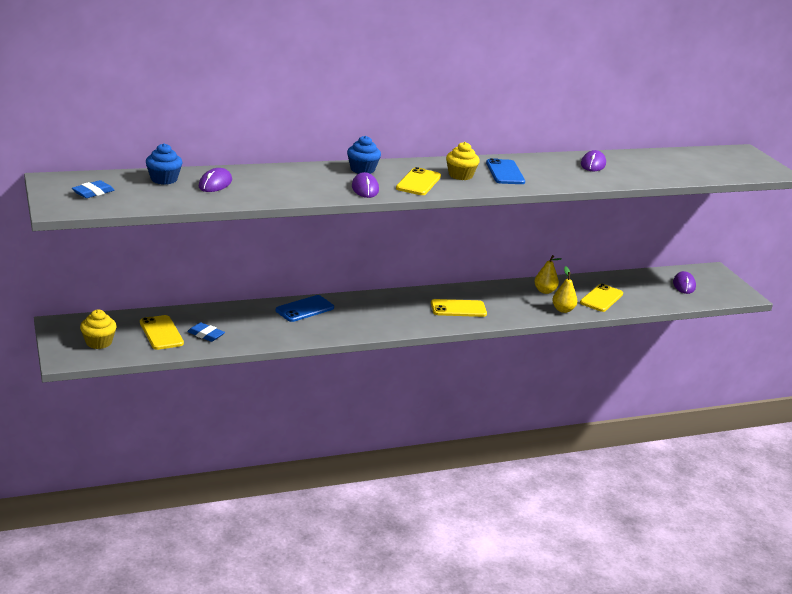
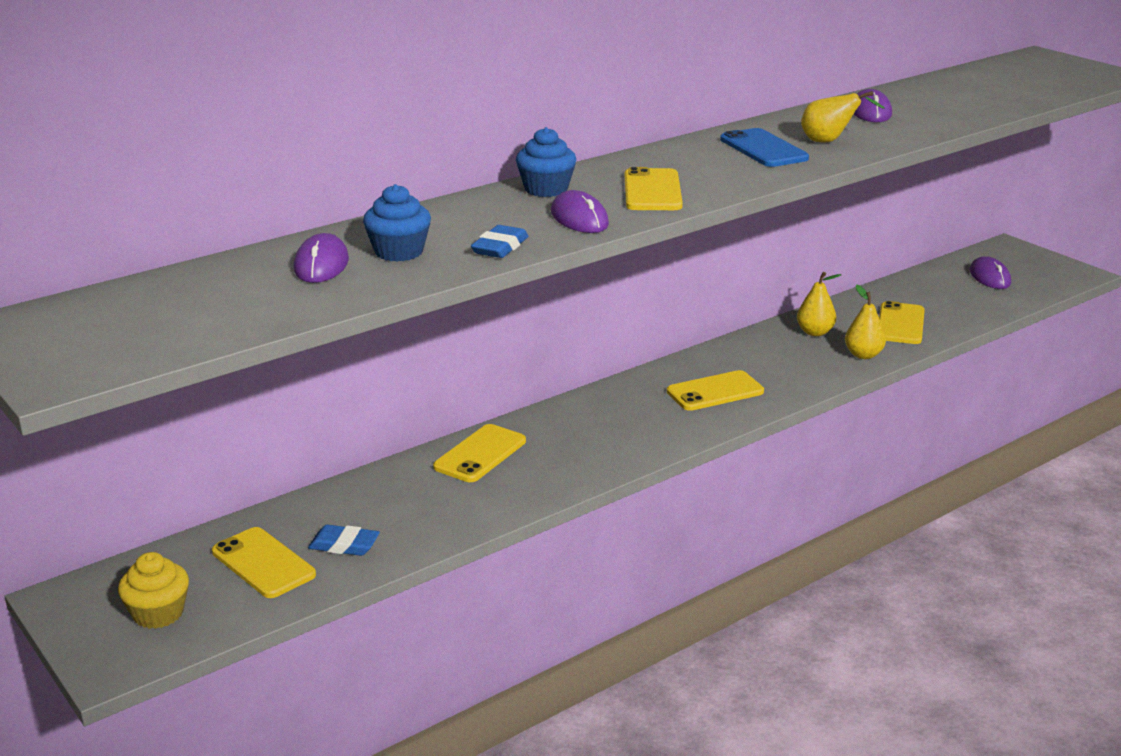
camera: 15 degrees left, 0 degrees up
blue eraser [72,180,115,198] -> blue eraser moved to [471,225,528,258]
blue cupcake [146,143,182,185] -> blue cupcake moved to [363,184,431,262]
blue phone [276,295,334,322] -> yellow phone [433,424,526,482]
yellow cupcake [446,142,480,180] -> none
none -> yellow pear [801,91,885,143]

